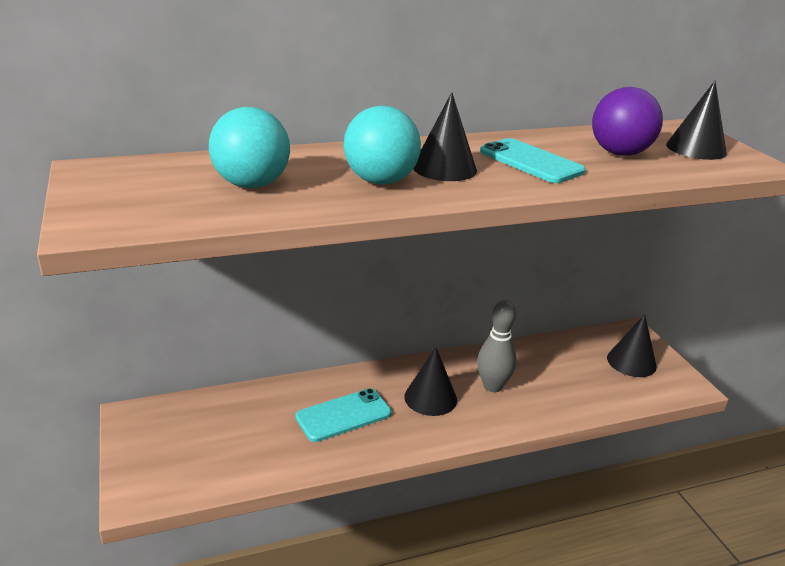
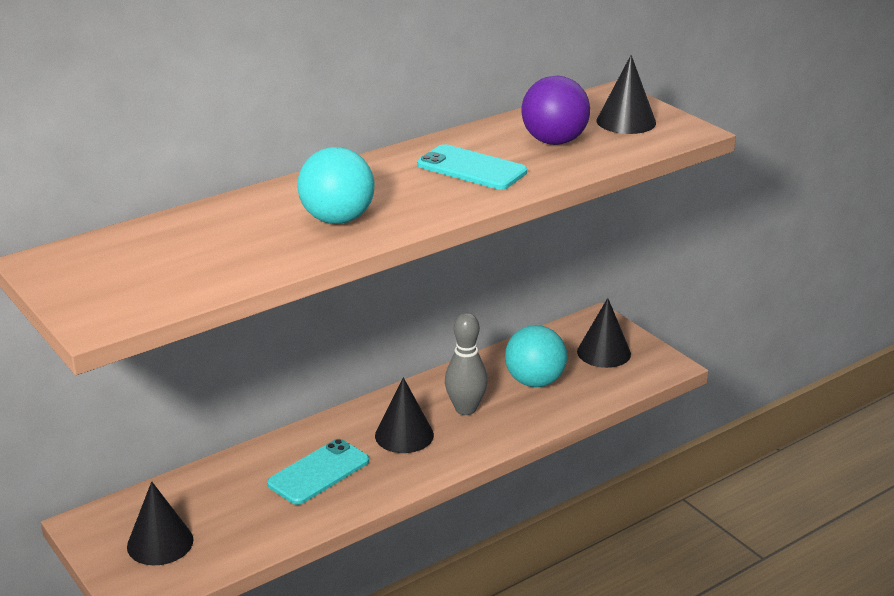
camera: 15 degrees left, 0 degrees up
turquoise ball [209,107,290,188] -> turquoise ball moved to [505,325,567,387]
black cone [413,92,477,181] -> black cone moved to [127,481,193,566]

